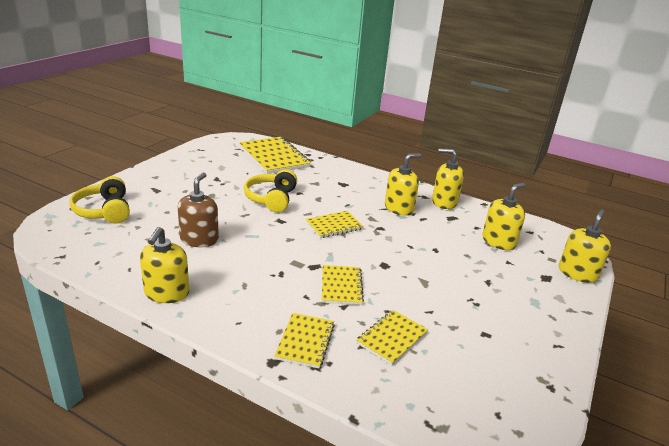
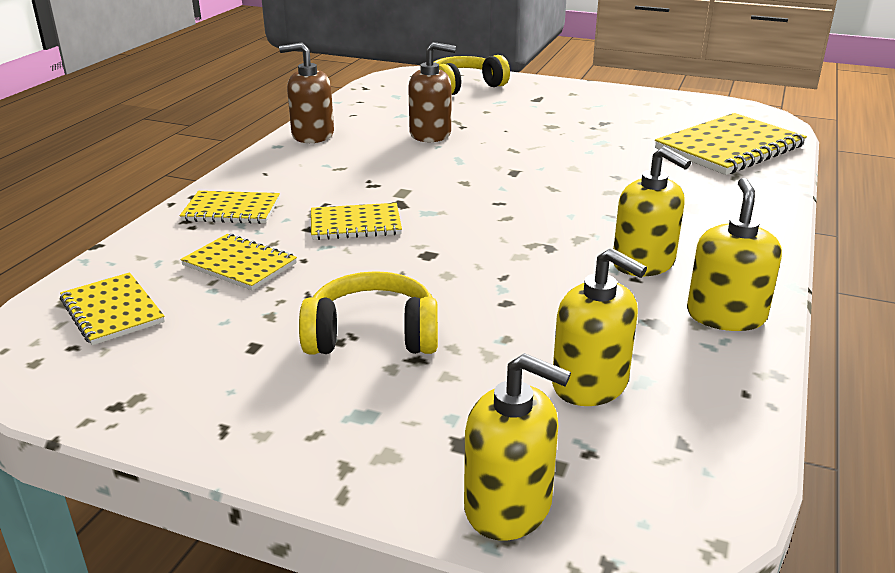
camera: 85 degrees right, 0 degrees up
yellow soap dispenser [140,227,189,303] -> brown soap dispenser [279,43,334,143]
yellow headphones [244,169,297,212] -> yellow headphones moved to [299,271,438,354]
yellow notebook [306,211,364,238] -> yellow notebook moved to [60,272,165,345]

